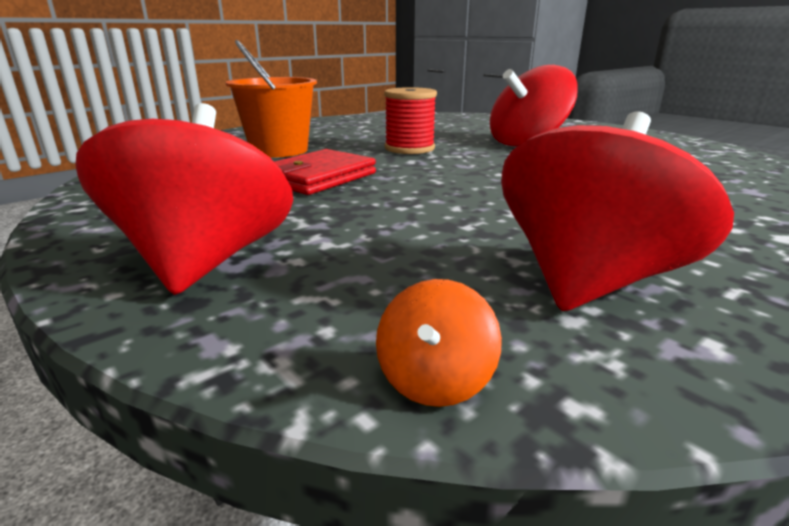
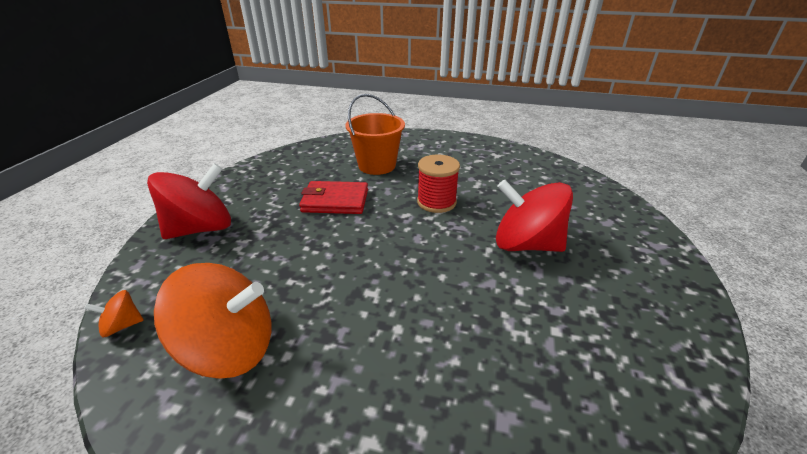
camera: 55 degrees right, 10 degrees up
red spinning top [502,112,734,311] -> orange spinning top [154,263,271,379]

